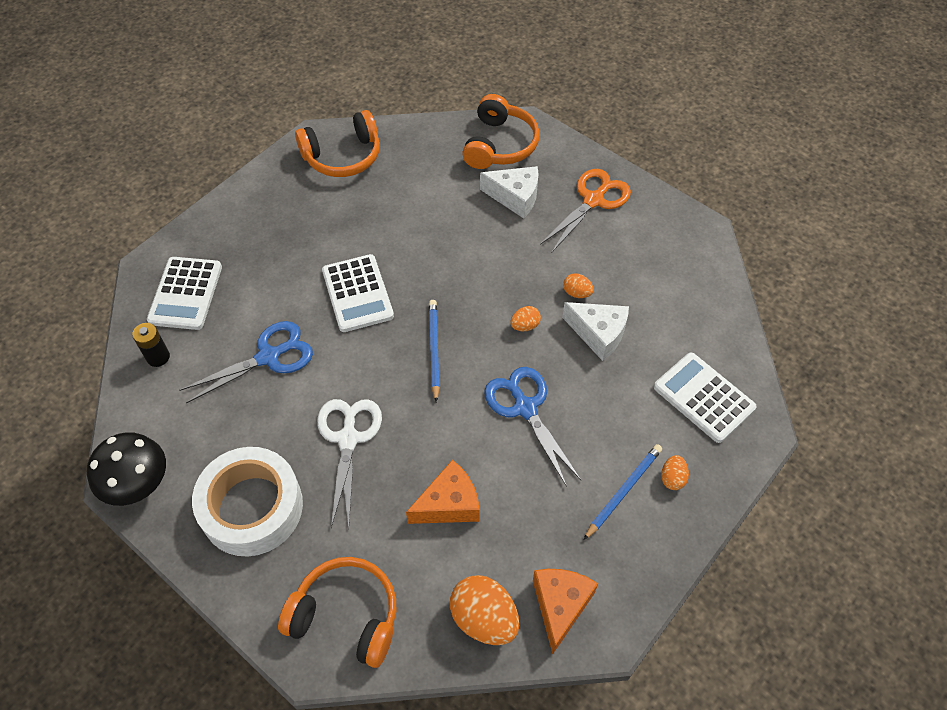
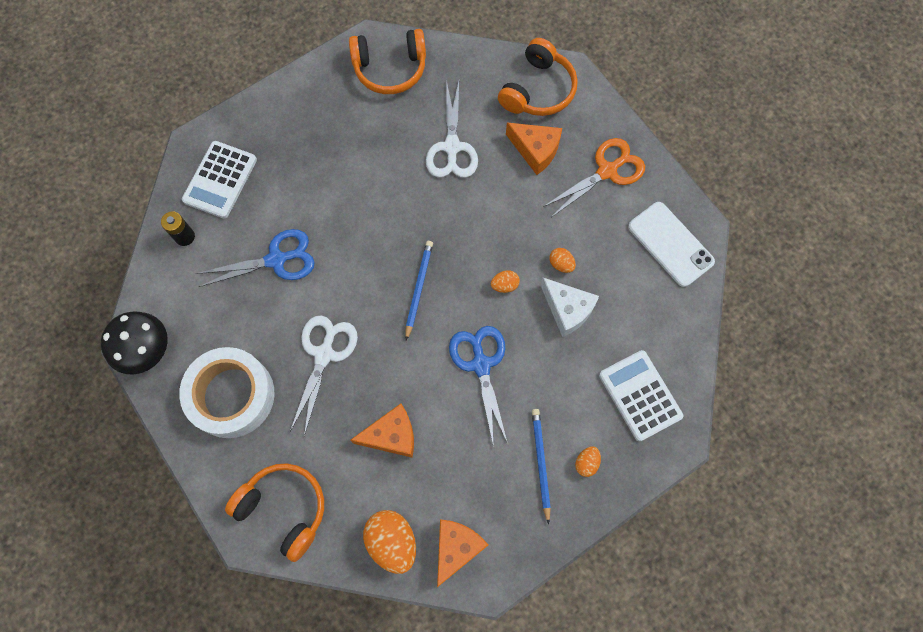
camera: 15 degrees right, 15 degrees up
white calculator [322,254,394,332] -> none
white cheese [480,166,539,218] -> orange cheese [506,123,562,175]
blue pencil [584,444,662,540] -> blue pencil turned 60 degrees counterclockwise [532,409,551,524]
none -> white scissors [426,80,478,178]
none -> white phone [628,202,715,287]

